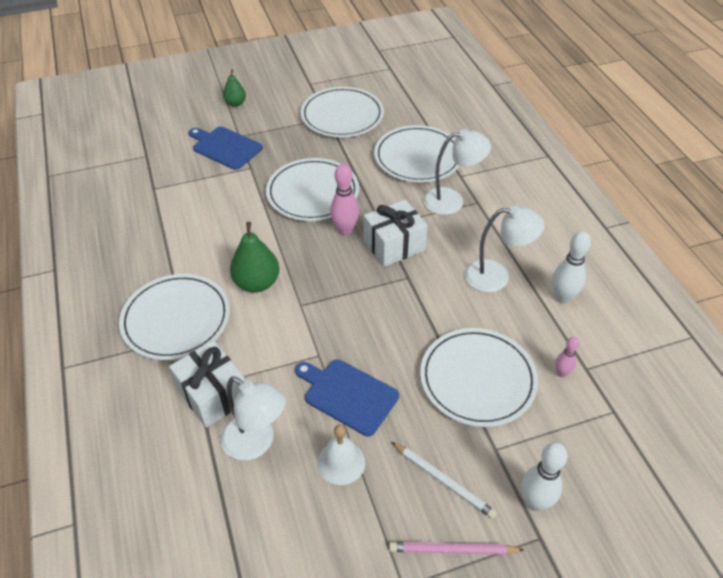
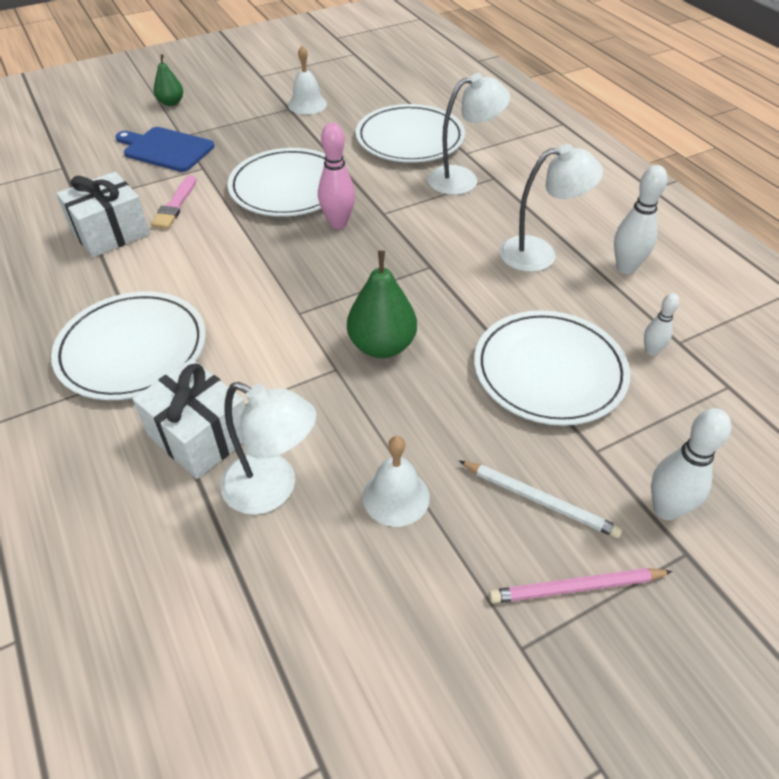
camera: 10 degrees left, 0 degrees up
green pear [230,222,280,293] -> green pear moved to [347,250,417,358]
blue cutting board [295,359,399,436] -> none
white plate [301,87,384,137] -> white bell [288,46,327,115]
white gift [364,199,428,267] -> white gift moved to [56,172,150,257]
pink bowling pin [555,337,579,378] -> white bowling pin [644,293,680,356]
none -> pink brush [151,175,196,229]

